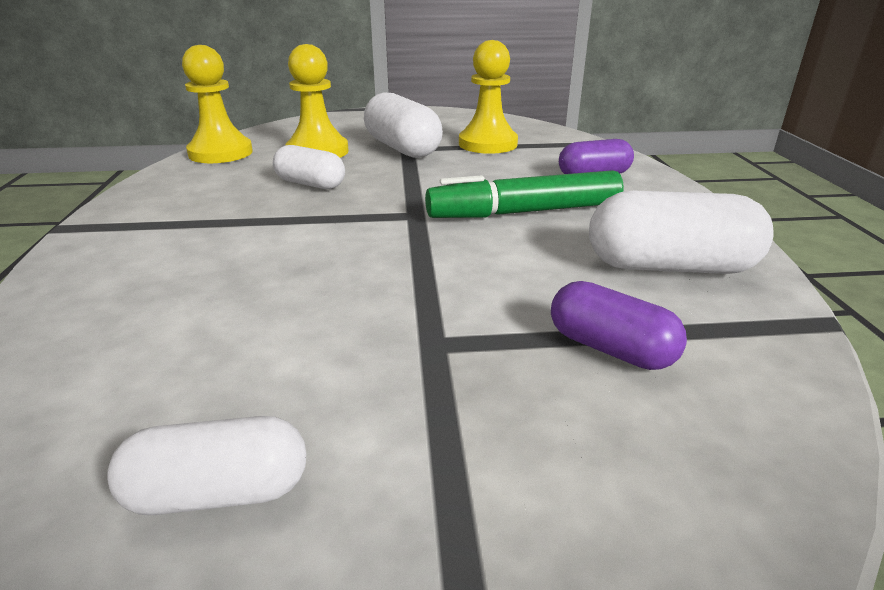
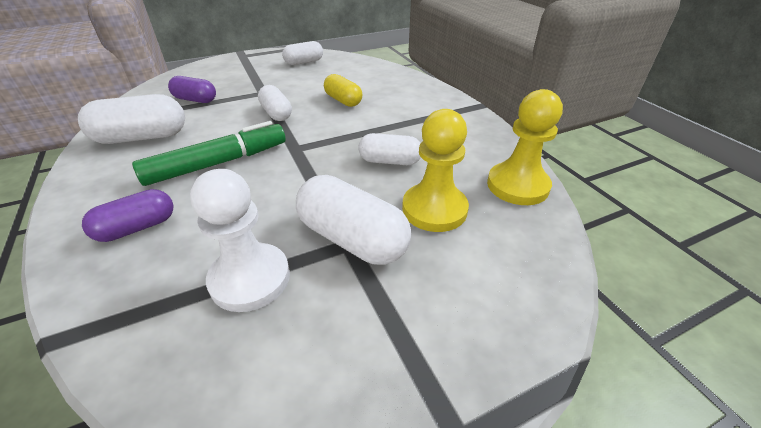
camera: 160 degrees right, 10 degrees up
yellow pawn [459,40,518,154] -> white pawn [190,169,290,312]
none -> white capsule [258,85,292,121]
none -> yellow capsule [324,74,363,107]

